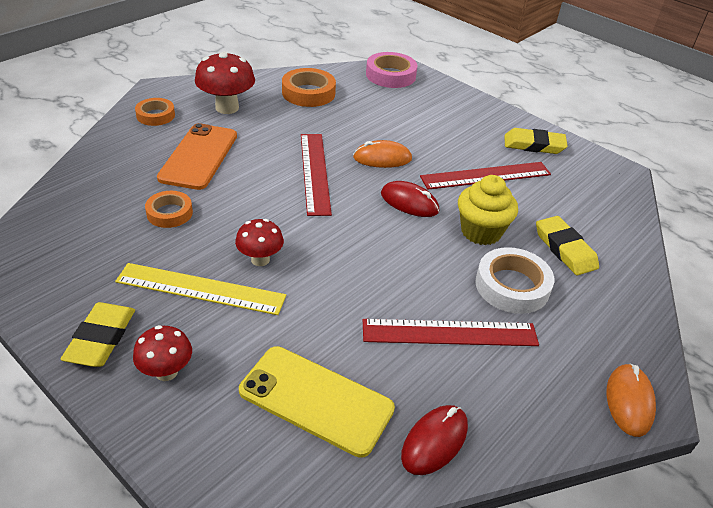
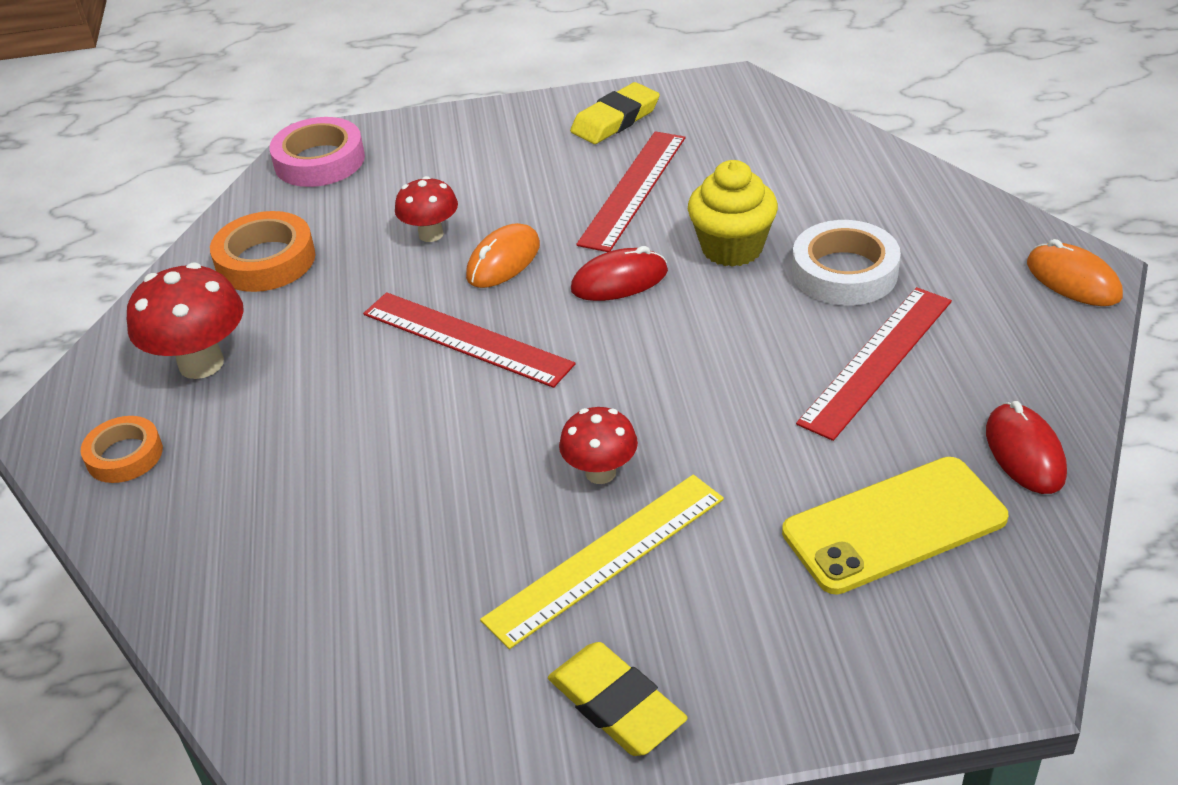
camera: 45 degrees left, 0 degrees up
red mushroom [133,325,192,381] -> red mushroom moved to [395,176,458,242]
orange tape [145,191,193,228] -> none
orange phone [157,123,237,190] -> none
yellow eraser [536,216,599,275] -> none

